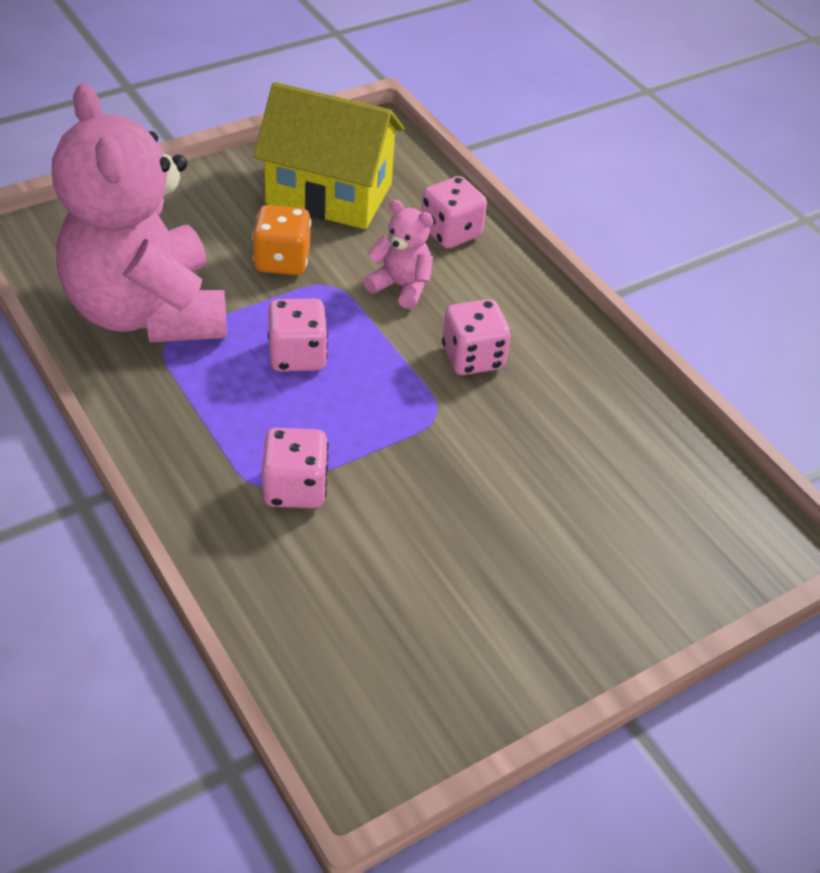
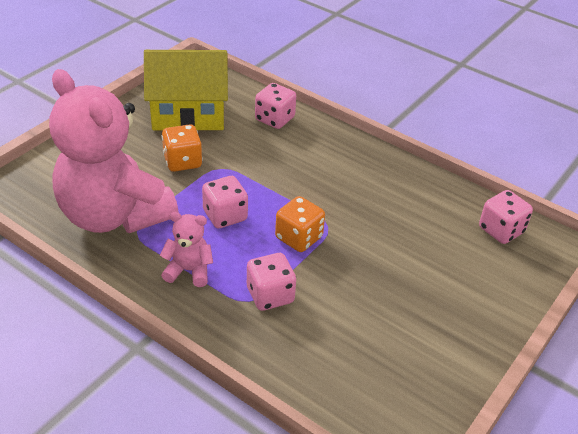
camera: 20 degrees left, 5 degrees down
pink teddy bear [363,200,434,309] -> pink teddy bear moved to [160,212,213,287]
pink dice [442,299,511,375] -> pink dice moved to [479,190,533,244]
none -> orange dice [275,196,325,252]

